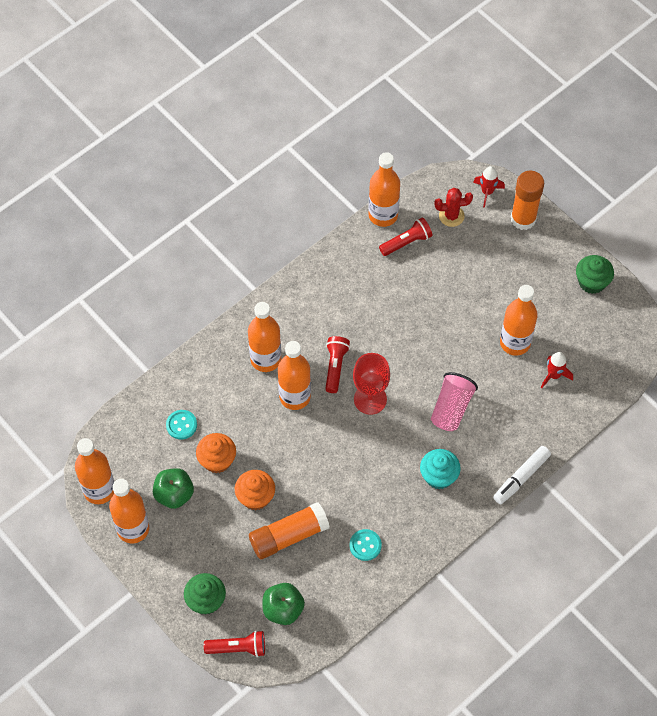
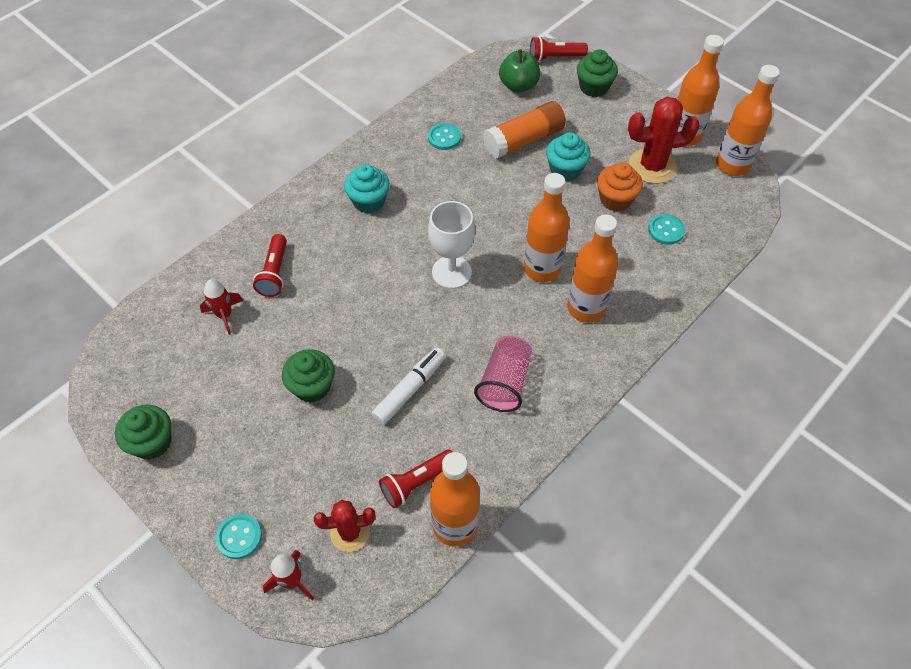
camera: 175 degrees right, 5 degrees down
green apple [153,468,194,509] -> red cactus [628,97,700,184]
orange cupcake [235,470,275,510] -> turquoise cupcake [546,132,591,181]
red flashlight [325,336,350,393] -> red flashlight moved to [253,234,287,297]
red goblet [353,353,390,415] -> white goblet [428,201,475,289]
pink cup [431,372,478,431] -> pink cup moved to [474,335,532,412]
white marker [493,446,551,504] -> white marker moved to [371,347,446,425]
orange bottle [500,285,538,356] -> none
orange glue stick [511,171,544,230] -> turquoise button [216,514,262,559]
none -> green cupcake [282,349,335,403]

